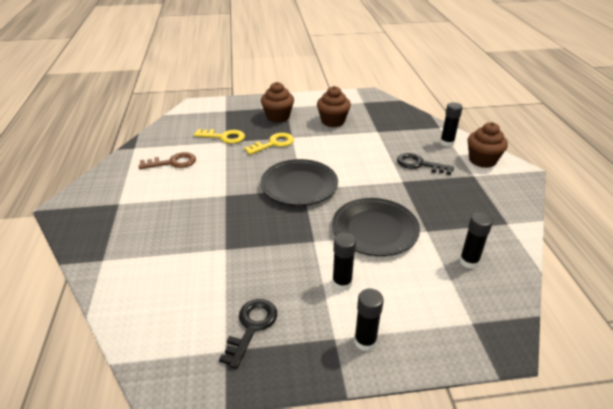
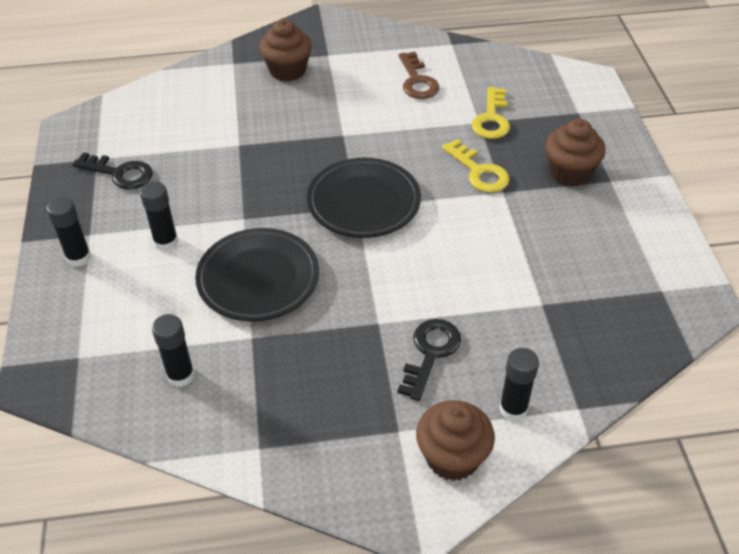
camera: 90 degrees right, 10 degrees up
brown cupcake [317,86,351,127] -> brown cupcake moved to [259,19,312,81]

